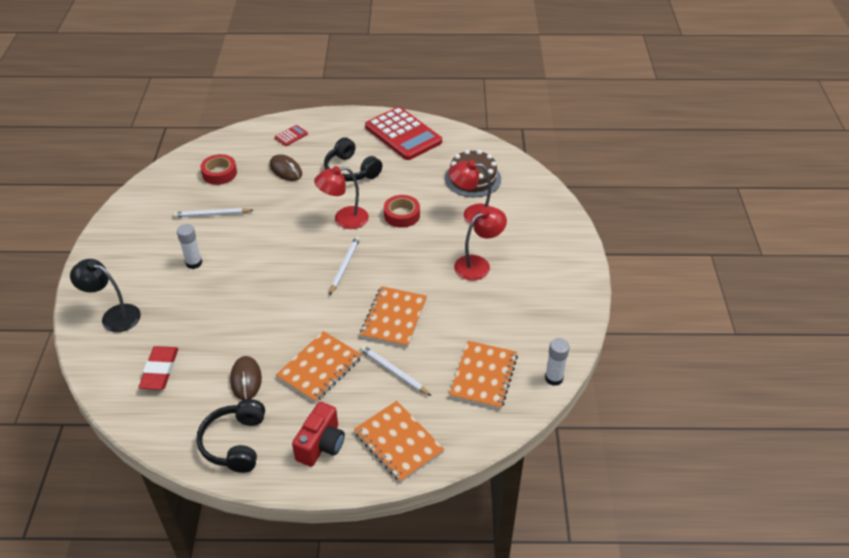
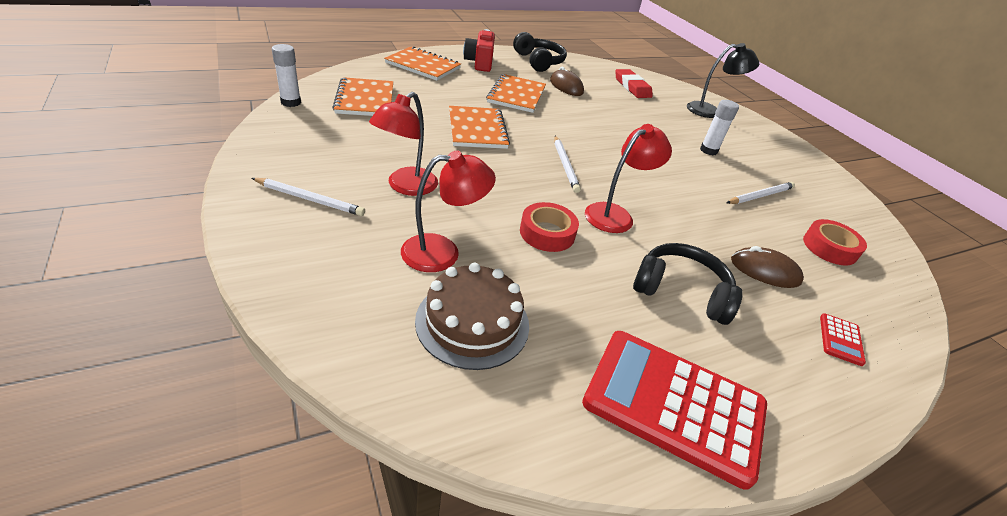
camera: 150 degrees right, 5 degrees down
white pencil [360,345,431,396] -> white pencil moved to [252,178,365,216]

